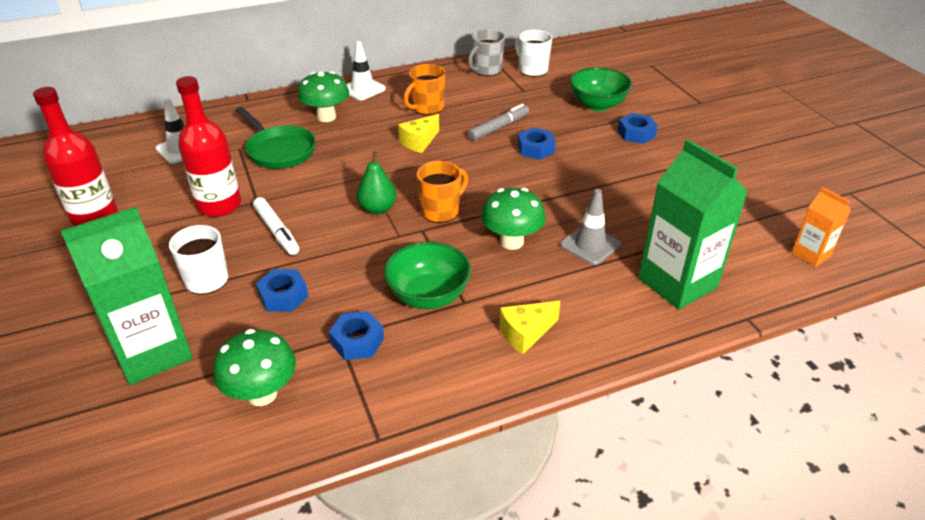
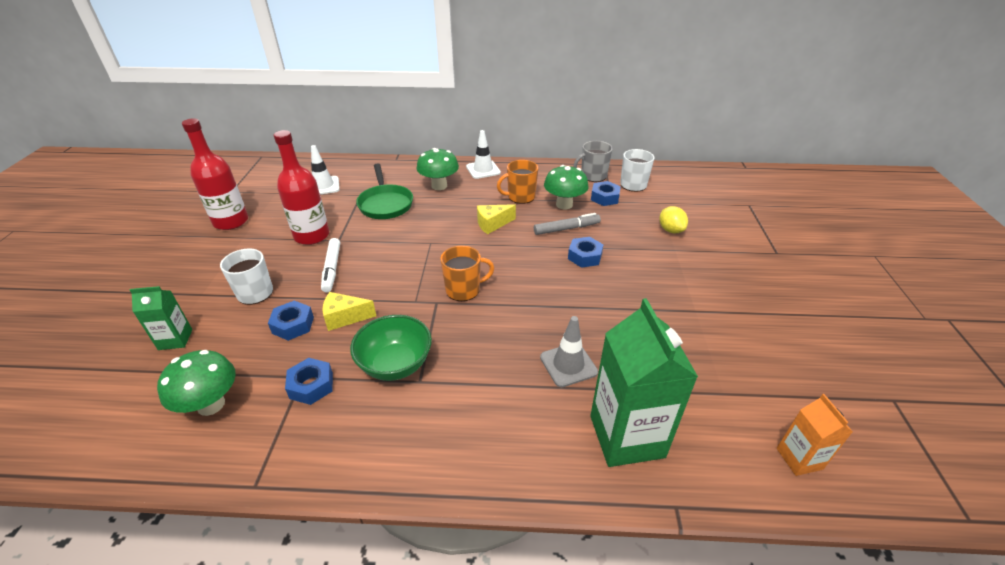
camera: 25 degrees right, 0 degrees up
green carton [61,207,193,385] -> green carton [130,286,192,350], size x0.51
green pear [357,151,396,214] -> none
green mushroom [481,188,546,250] -> green mushroom moved to [544,165,588,209]
yellow cheese [499,301,560,354] -> yellow cheese moved to [322,292,376,331]
green bowl [570,67,632,111] -> yellow lemon [659,206,688,234]
blue nut [618,113,658,144] -> blue nut moved to [591,181,621,206]

